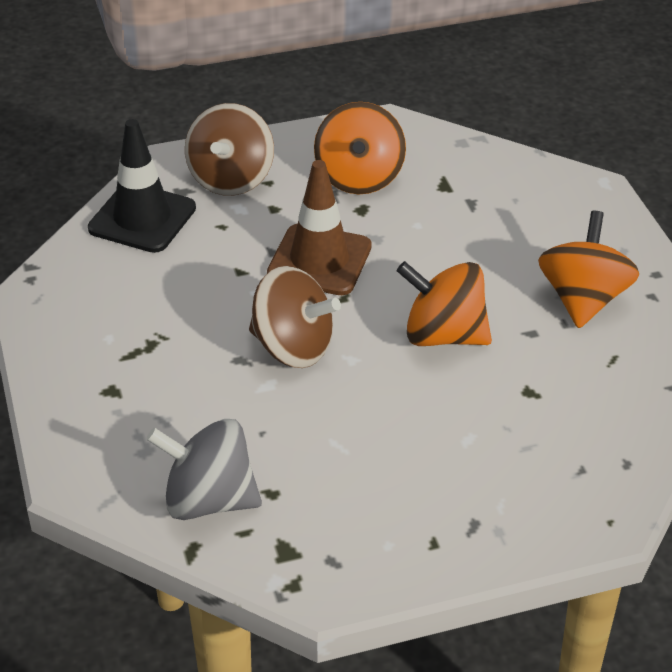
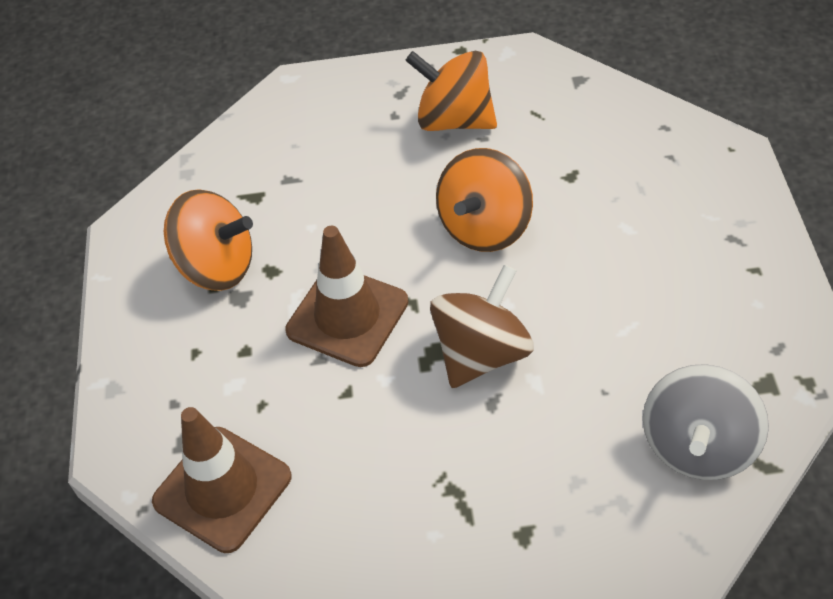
camera: 75 degrees left, 10 degrees up
black traffic cone [88,119,196,253] -> brown traffic cone [152,407,292,553]
brown spinning top [185,103,274,196] -> none

